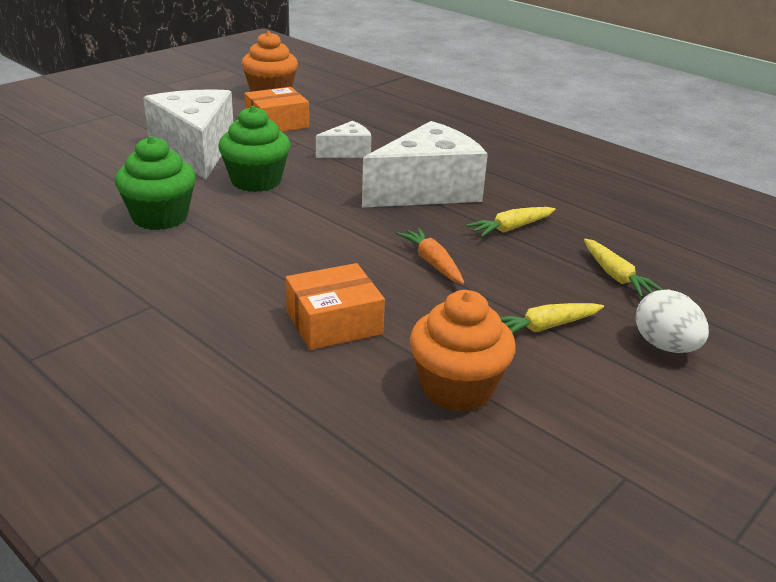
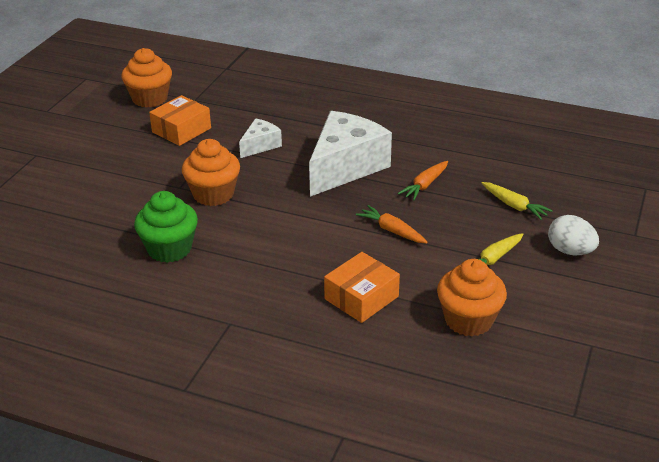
camera: 20 degrees left, 5 degrees up
white cheese [143,89,233,180] -> none
green cupcake [218,106,291,192] -> orange cupcake [182,139,240,206]
yellow carrot [466,207,555,237] -> orange carrot [398,161,448,200]

